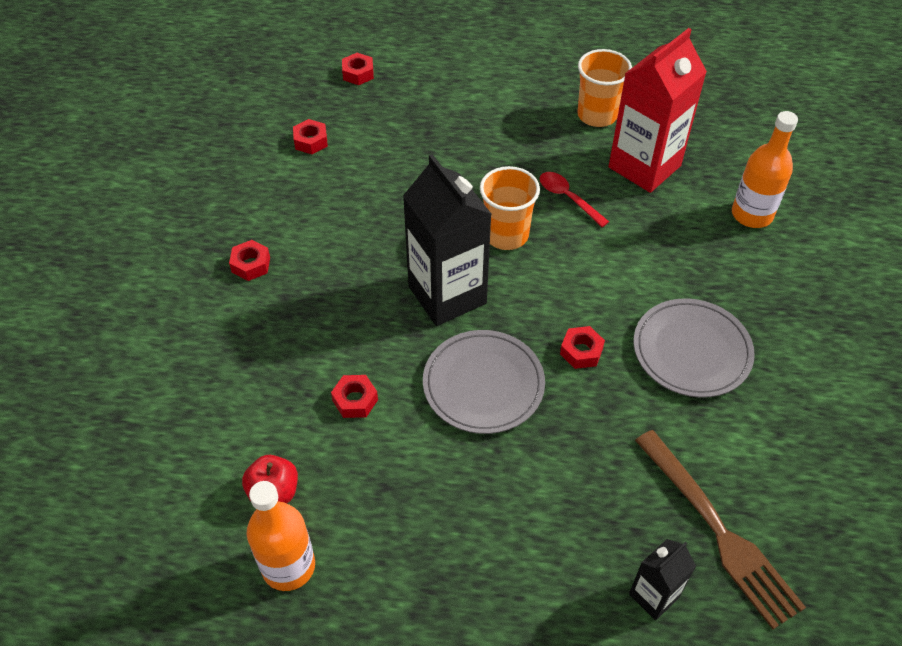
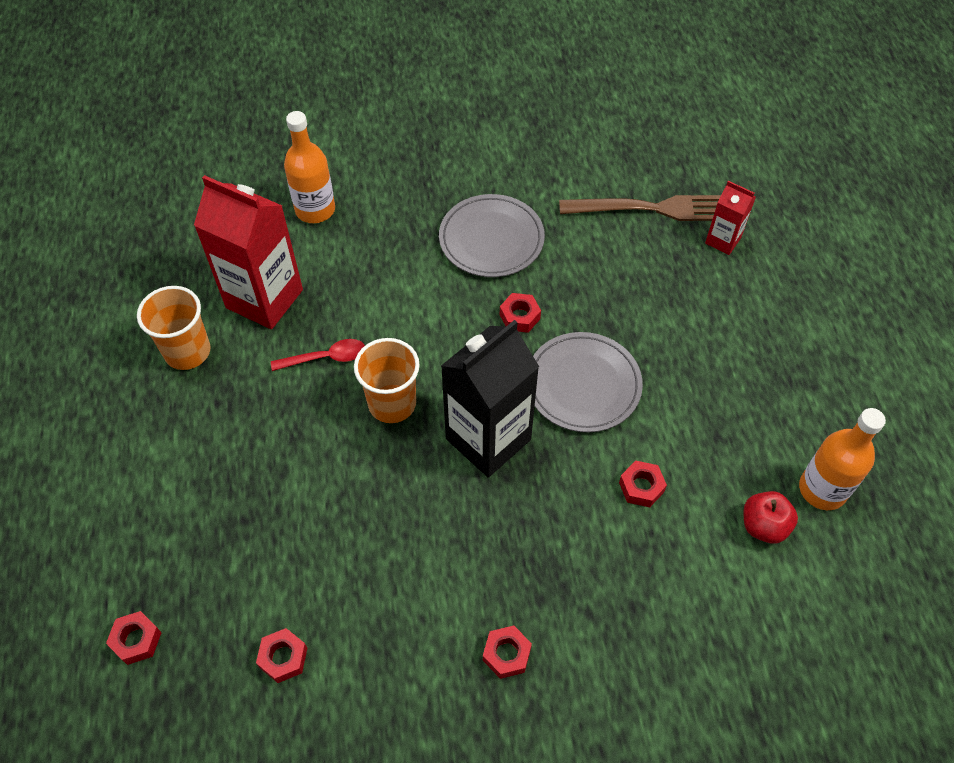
camera: 105 degrees left, 5 degrees up
red spoon [540,172,609,227] -> red spoon turned 135 degrees counterclockwise [271,339,365,371]
black carton [629,539,696,620] -> red carton [705,181,756,255]
brown fork [635,430,806,629] -> brown fork turned 45 degrees clockwise [559,195,721,221]

